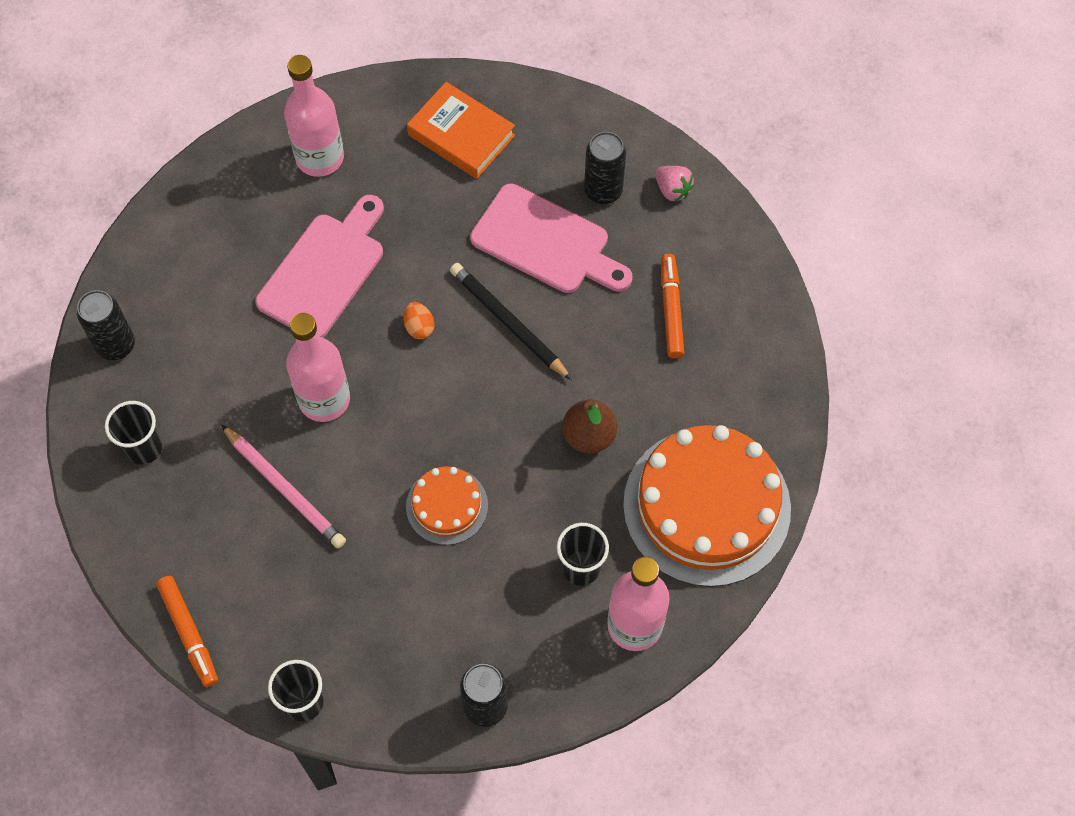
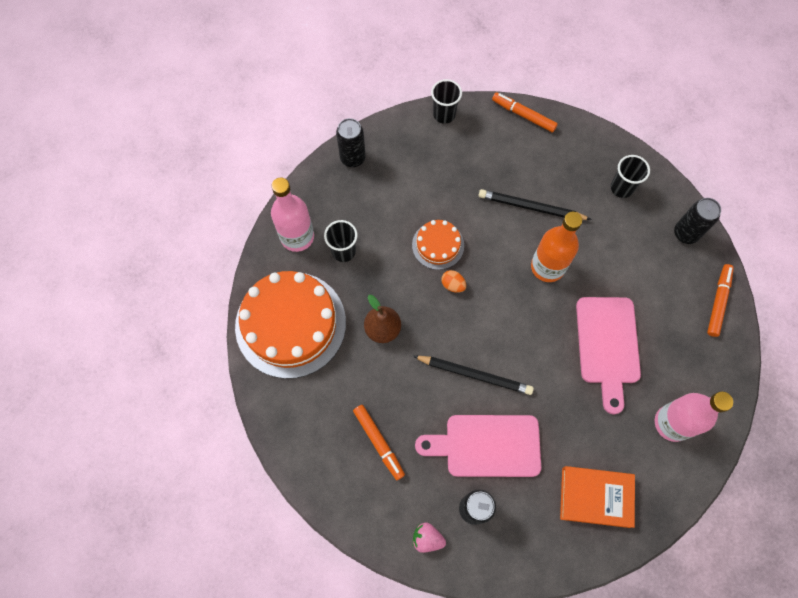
camera: 150 degrees right, 5 degrees up
pink pencil [221,425,346,549] -> black pencil [479,189,592,220]
pink bottle [286,313,350,422] -> orange bottle [531,212,582,282]
orange egg [404,302,434,339] -> orange egg moved to [441,270,466,293]
none -> orange marker [707,264,734,337]

